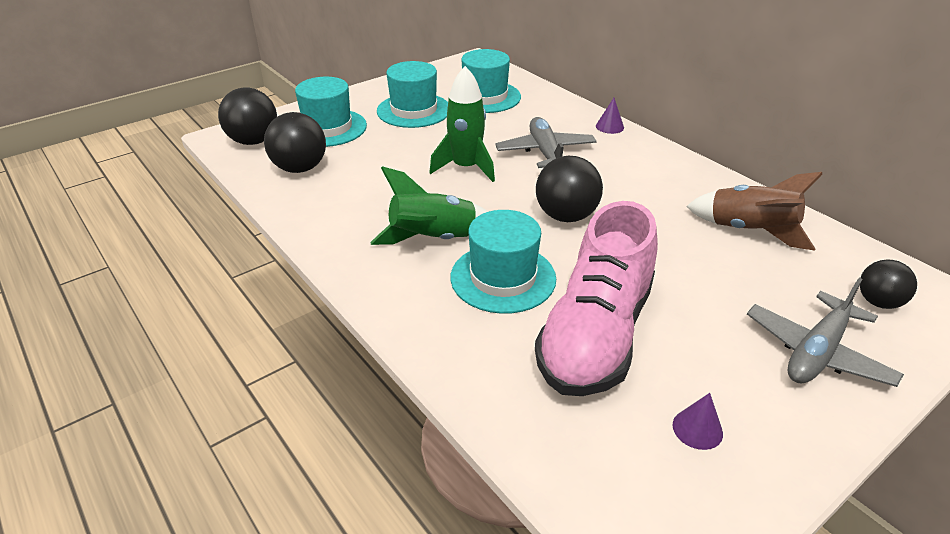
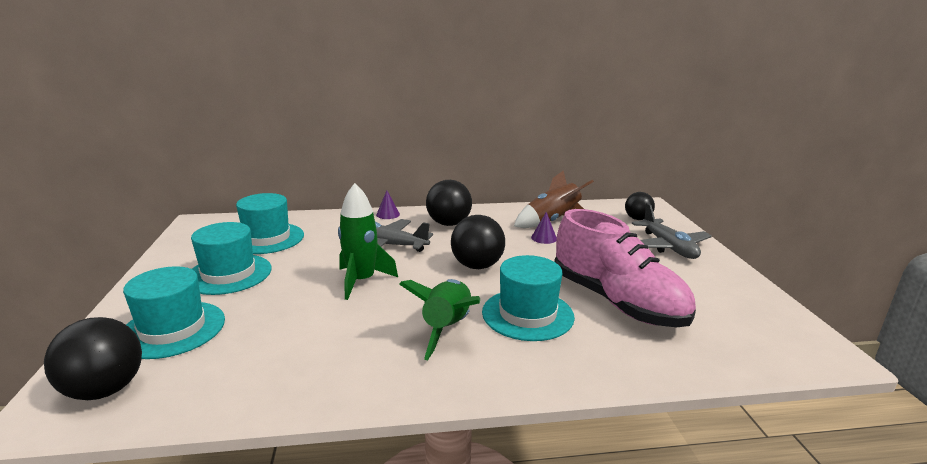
camera: 60 degrees left, 15 degrees down
black ball [264,112,326,173] -> black ball moved to [426,180,472,226]
purple cone [672,393,723,450] -> purple cone moved to [531,212,557,244]

